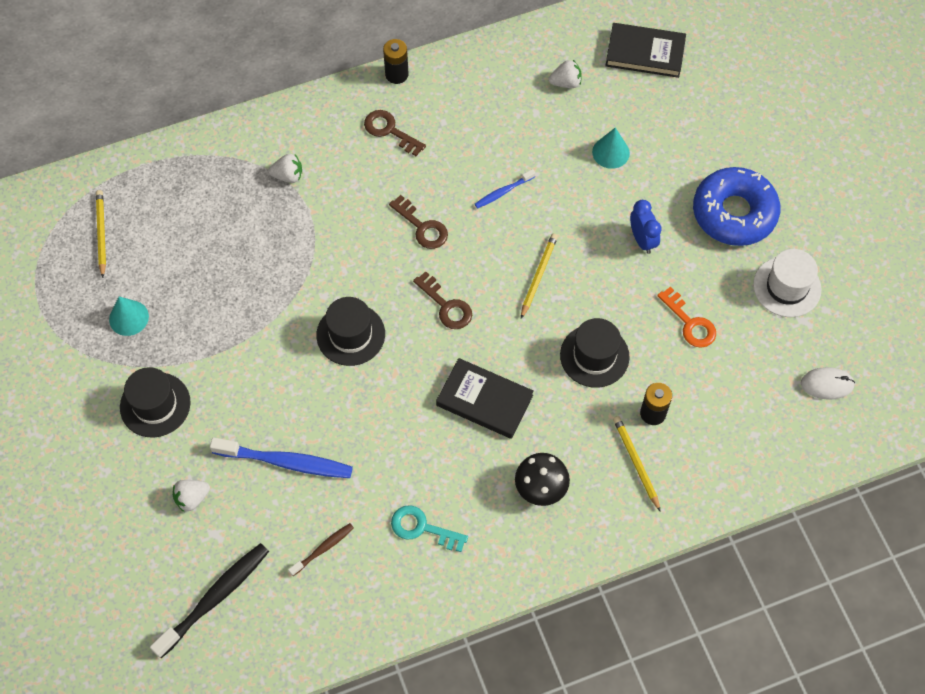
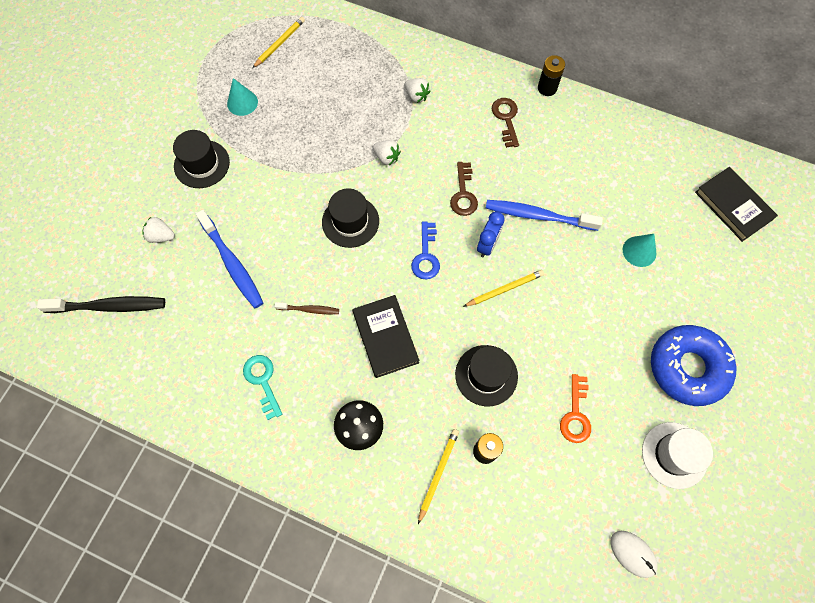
camera: 45 degrees right, 5 degrees up
brown toothbrush [288,523,354,576] -> brown toothbrush moved to [274,302,339,314]
brown key [413,271,472,329] -> blue key [411,221,440,279]
blue toothbrush [475,169,536,209] -> blue toothbrush [486,200,603,231], size x1.88
white strawberry [549,60,582,88] -> white strawberry moved to [373,140,401,165]
blue clock [630,200,662,254] -> blue clock moved to [477,211,505,257]

